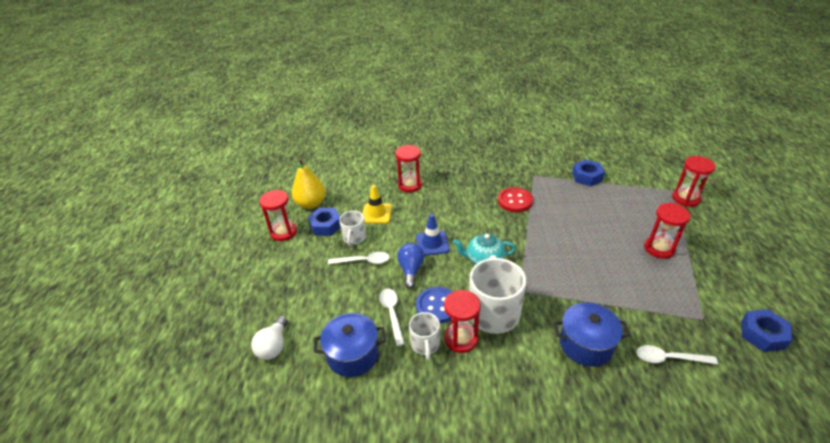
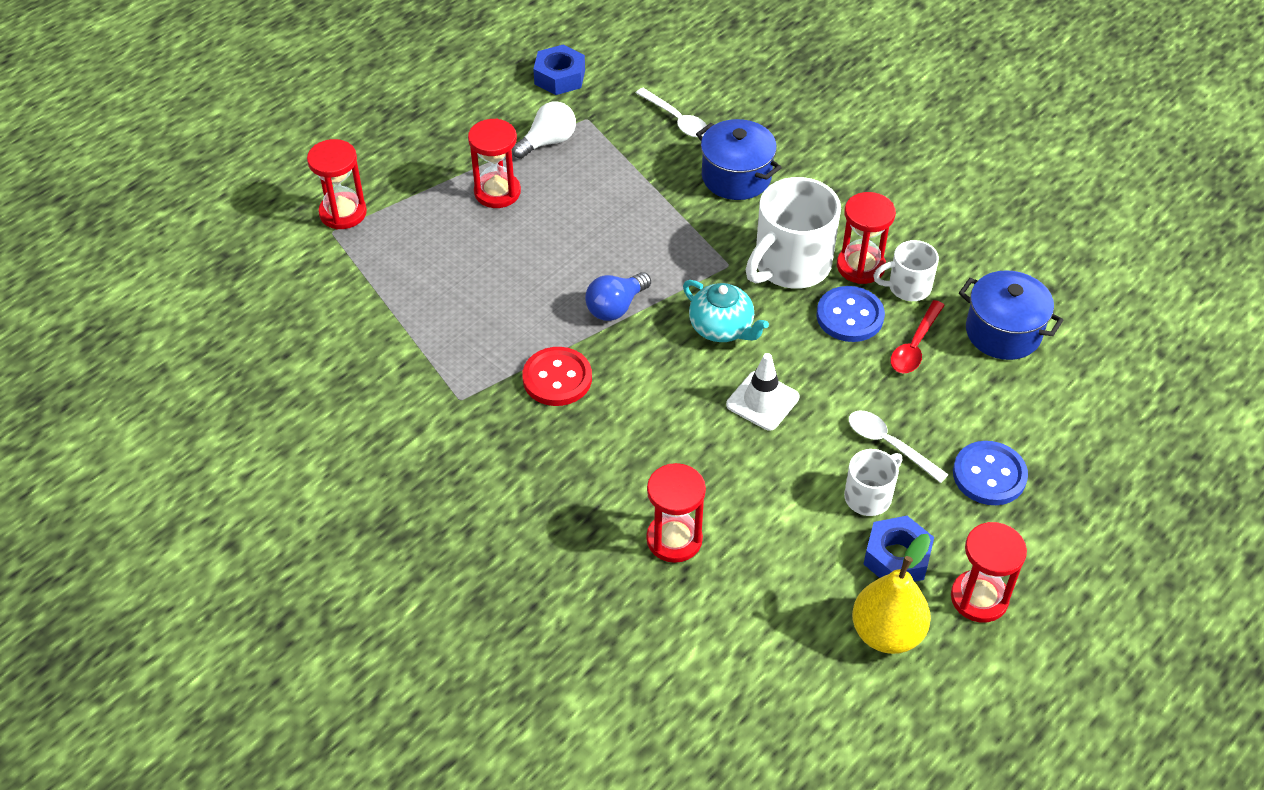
camera: 140 degrees left, 10 degrees up
white light bulb [251,316,288,360] -> white light bulb moved to [512,101,576,159]
yellow traffic cone [362,185,392,223] -> none
white spoon [379,289,405,346] -> red spoon [890,300,945,373]
blue light bulb [397,243,424,289] -> blue light bulb moved to [585,272,651,321]
white mug [409,312,440,360] -> white mug turned 135 degrees counterclockwise [873,240,939,301]
blue traffic cone [416,214,449,256] -> white traffic cone [726,353,800,431]
blue nut [572,160,605,186] -> none
none -> blue button [953,441,1028,505]

